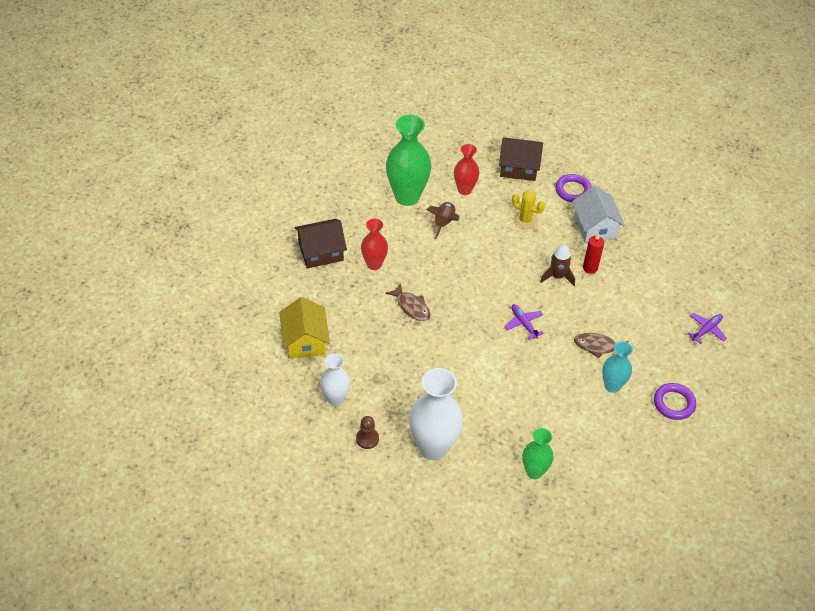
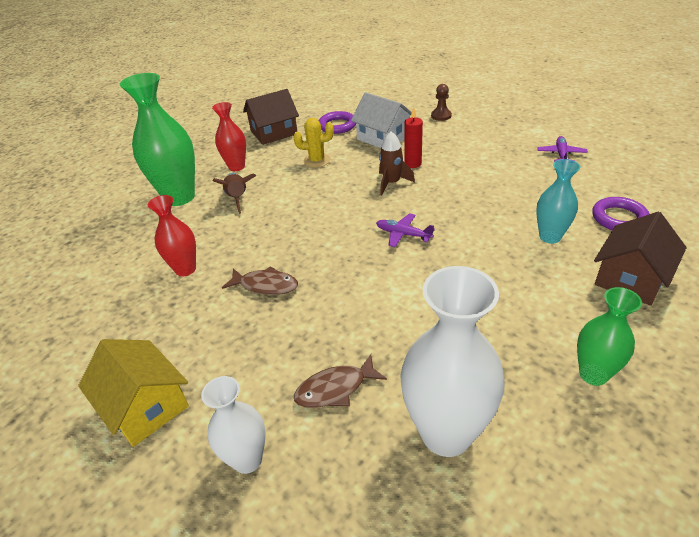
camera: 30 degrees left, 10 degrees down
brown house [294,219,347,268] -> brown house moved to [594,212,687,305]
brown pawn [356,416,379,449] -> brown pawn moved to [431,84,452,121]
brown fish [574,333,629,358] -> brown fish moved to [294,354,387,408]

